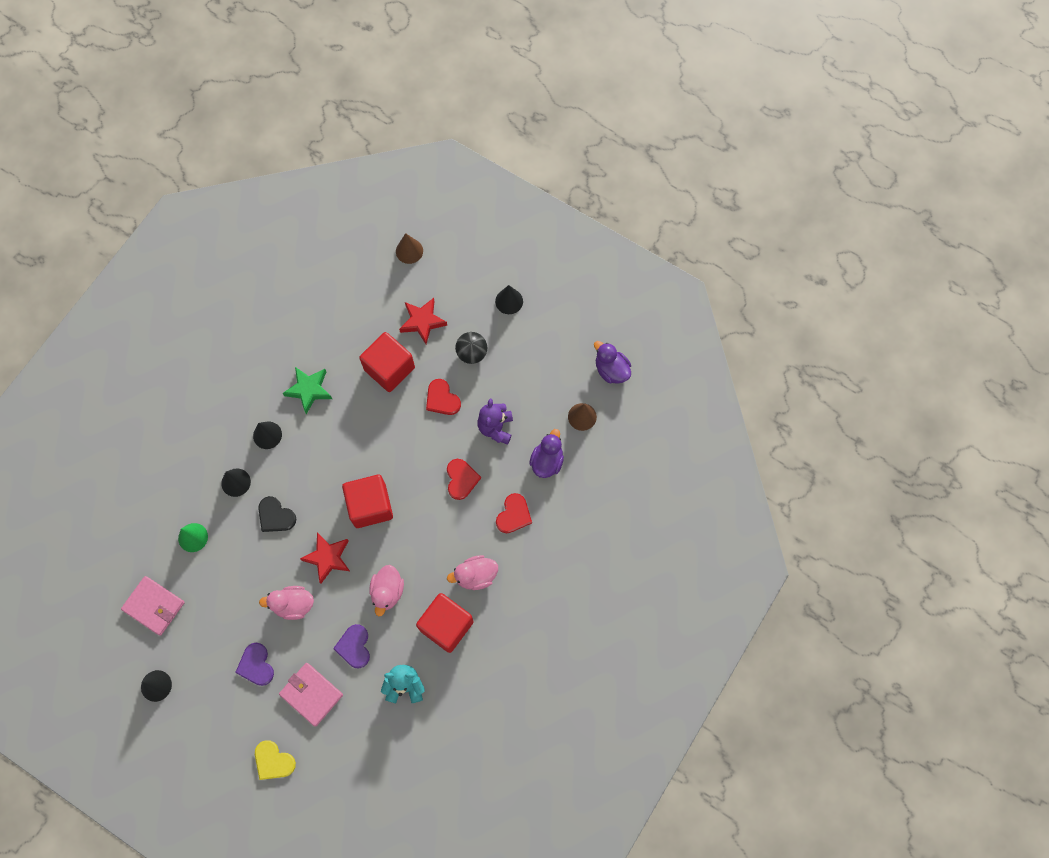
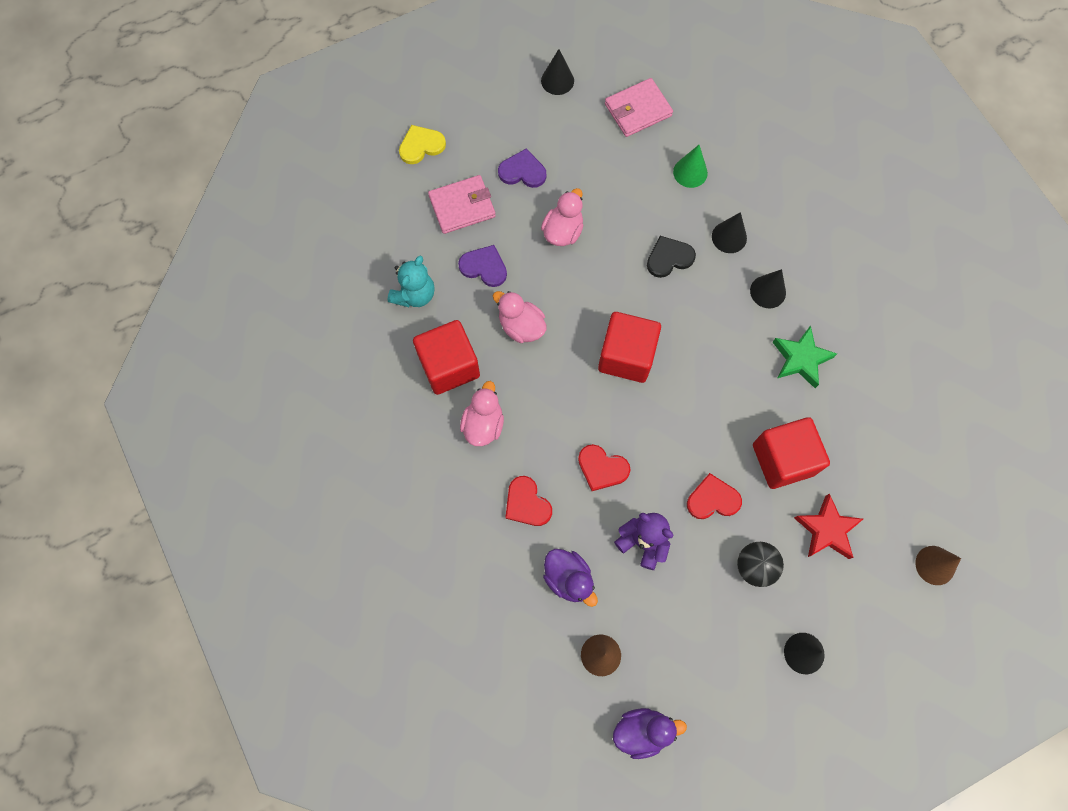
camera: 120 degrees right, 0 degrees up
red star [300,533,350,583] -> none

